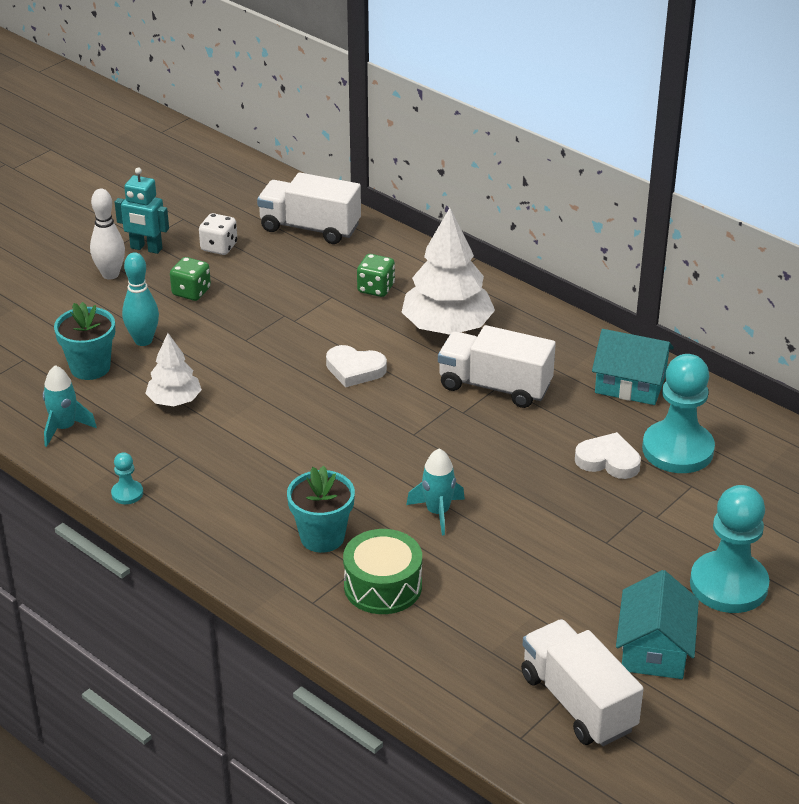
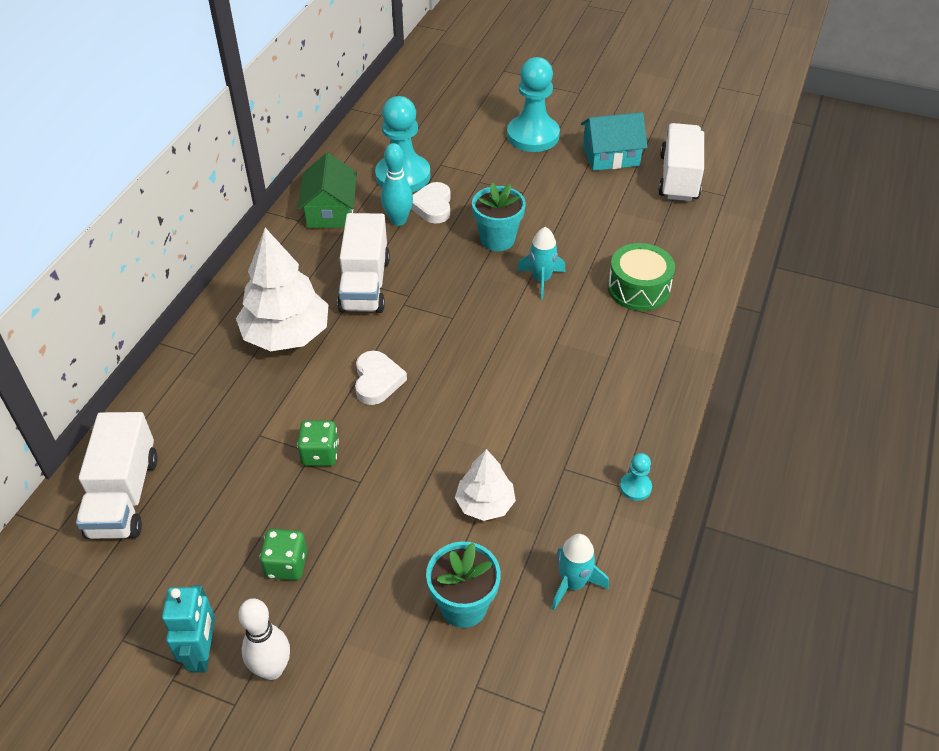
camera: 110 degrees left, 10 degrees up
turquoise bowling pin [122,252,159,346] -> turquoise bowling pin moved to [381,143,413,226]
white dice [199,213,237,255] -> none
turquoise flower pot [287,466,355,553] -> turquoise flower pot moved to [472,183,526,251]
green dice [357,254,395,297] -> green dice moved to [297,420,339,466]
white truck [521,619,644,746] -> white truck turned 150 degrees clockwise [658,123,704,201]
turquoise house [592,329,674,405] -> green house [298,153,357,228]

